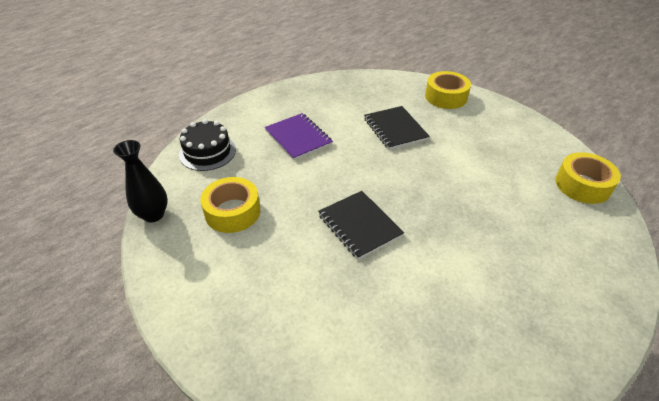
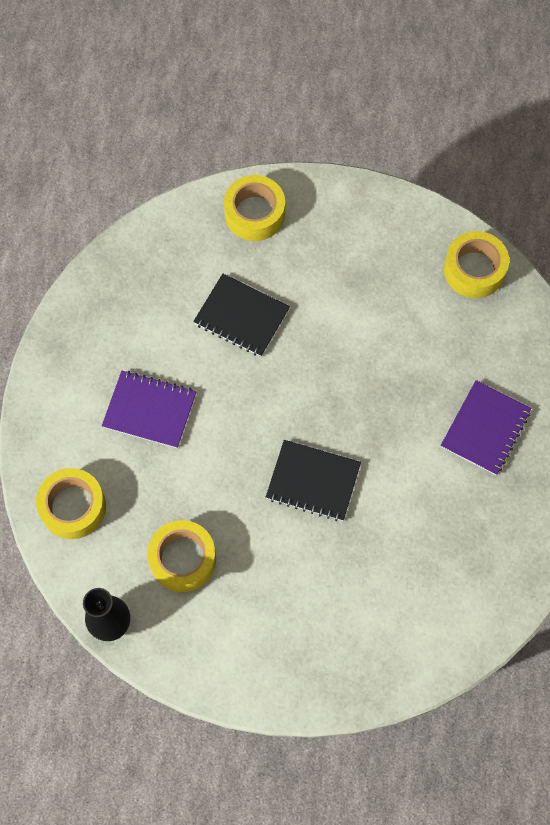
camera: 40 degrees left, 25 degrees up
black cake [179,119,236,171] -> yellow tape [36,468,106,539]
none -> purple notebook [441,380,532,475]

